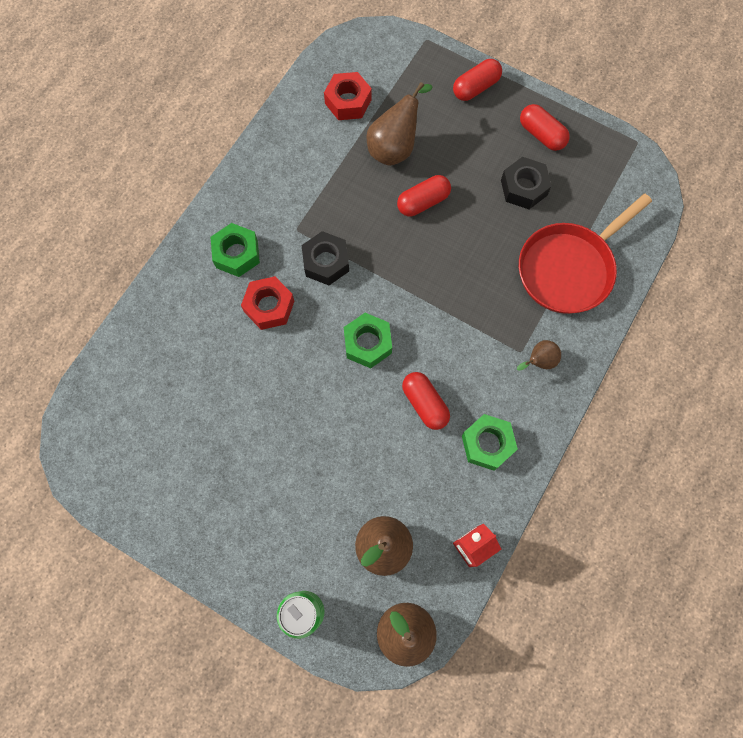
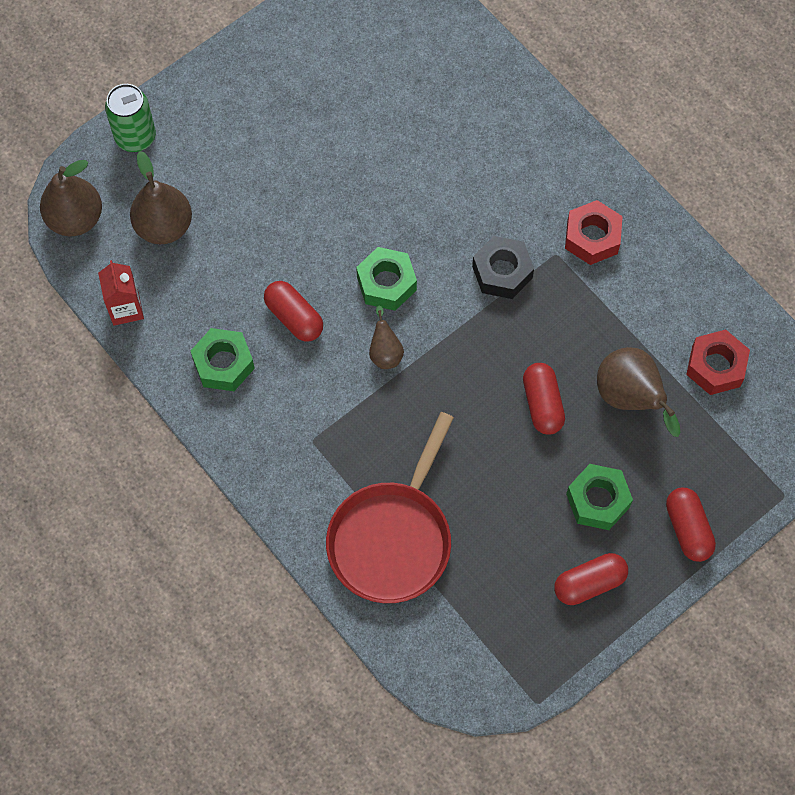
camera: 110 degrees right, 5 degrees down
green nut [211,223,260,277] -> green nut moved to [566,464,633,530]
red nut [241,276,294,330] -> red nut moved to [565,200,623,265]
red capsule [402,372,450,430] -> red capsule turned 60 degrees clockwise [264,281,323,342]
black nut [501,157,552,209] -> none
brown pear [517,340,561,371] -> brown pear moved to [369,306,404,369]
red pan [519,194,652,314] -> red pan turned 135 degrees counterclockwise [326,412,454,603]

